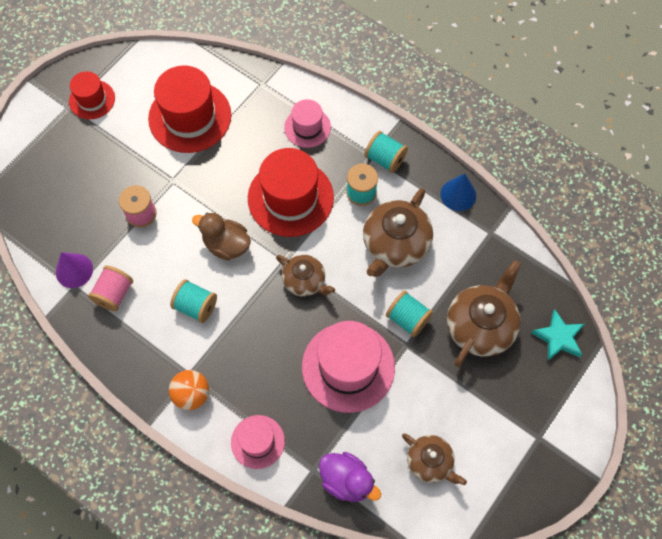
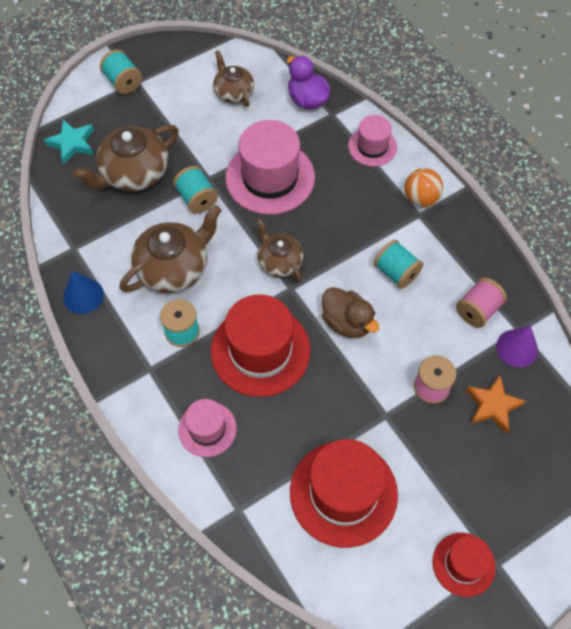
camera: 160 degrees left, 5 degrees down
turquoise spool [364,131,408,173] -> turquoise spool moved to [100,50,142,94]
none -> orange star [466,375,526,433]

